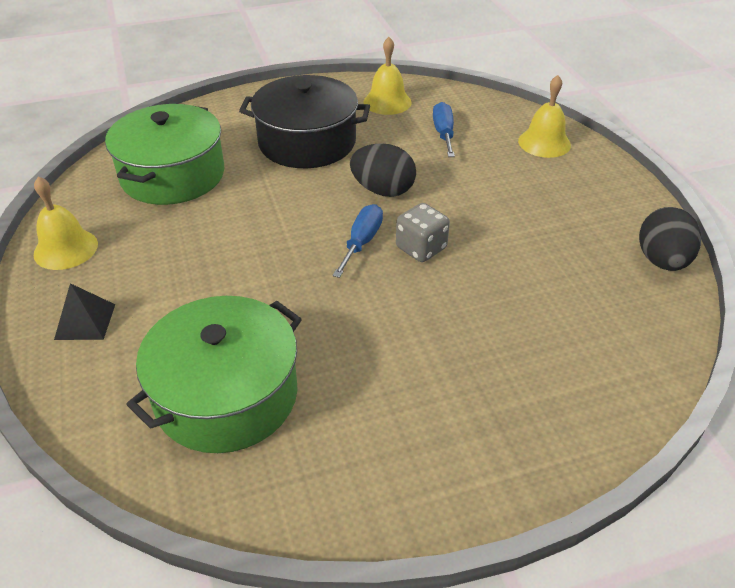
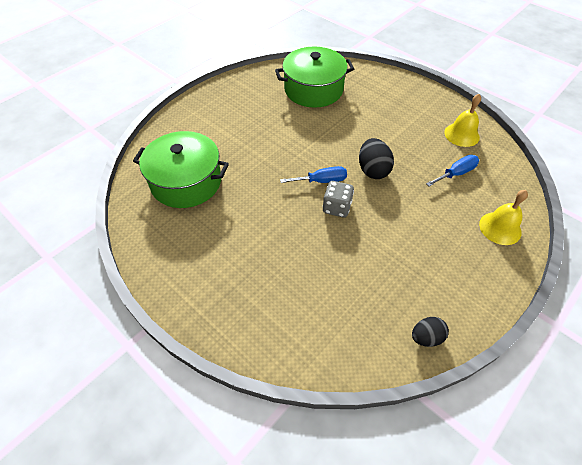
camera: 60 degrees right, 10 degrees up
yellow bell [34,176,98,270] -> none
black pyramid [54,283,115,340] -> none
black pot [239,75,370,168] -> none
black egg [639,207,701,271] -> black egg [412,317,449,347], size x0.65

